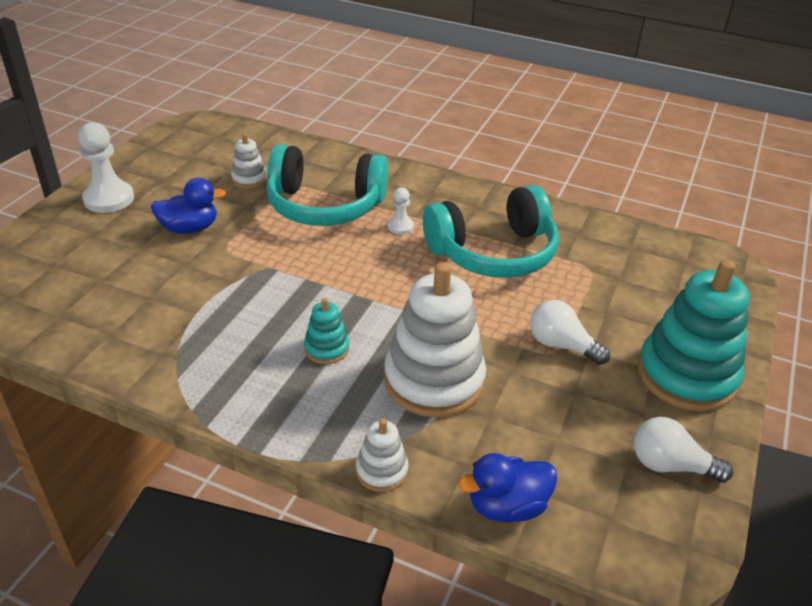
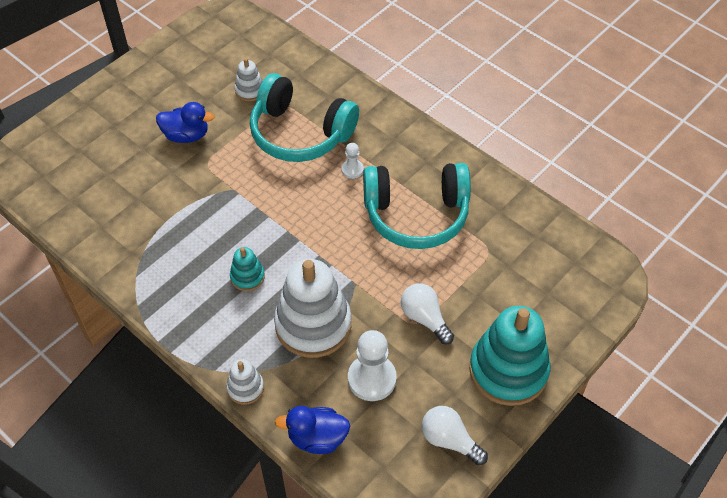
camera: 20 degrees right, 15 degrees up
white pawn [78,122,134,213] -> white pawn moved to [348,330,397,401]

